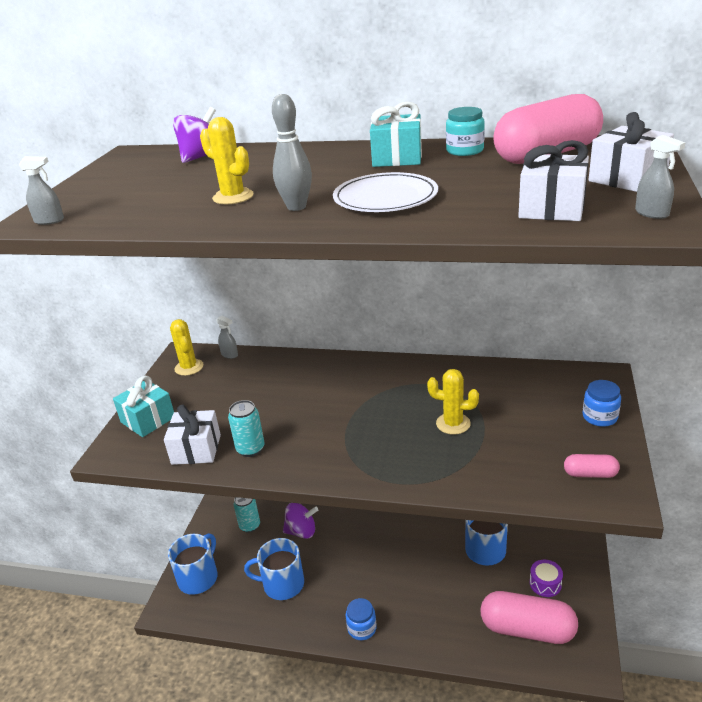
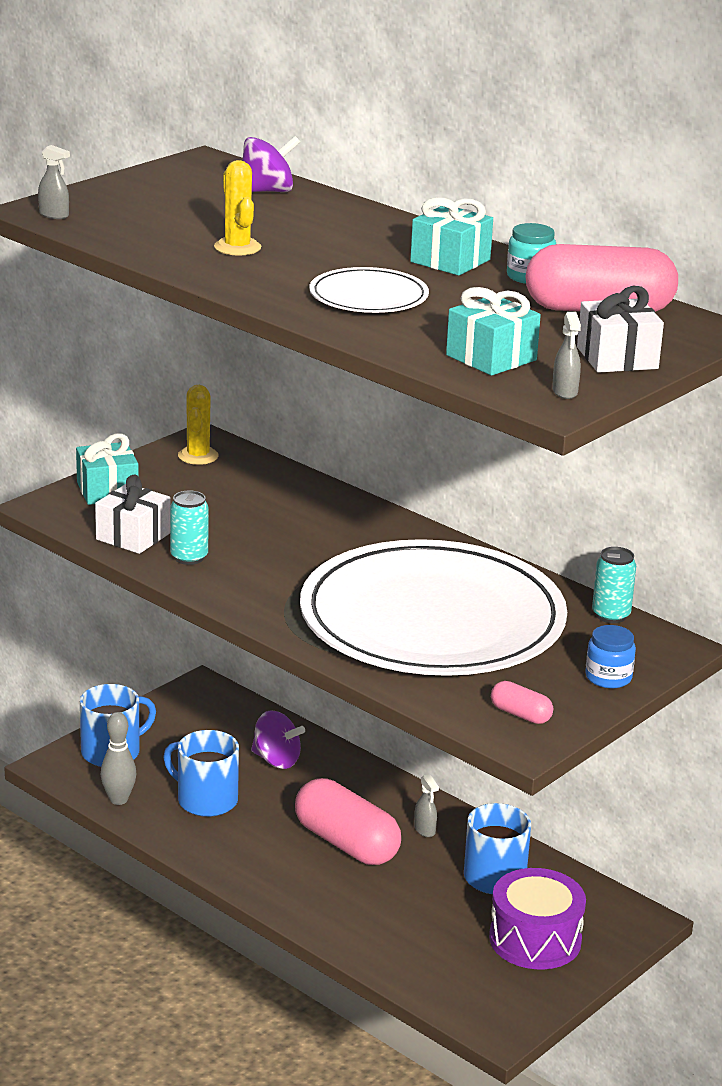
camera: 25 degrees right, 5 degrees down
grey spray bottle [216,316,238,359] -> grey spray bottle moved to [414,774,439,837]
turquoise can [234,497,260,533] -> turquoise can moved to [592,547,636,623]
grey bowling pin [272,94,312,211] -> grey bowling pin moved to [101,712,136,805]
blue jar [346,598,377,640] -> none
yellow cactus [427,369,479,435] -> white plate [300,539,567,676]
pink capsule [480,591,578,644] -> pink capsule moved to [295,778,401,865]
white gift [518,140,589,221] -> turquoise gift [446,287,541,376]
purple drum [530,560,563,597] -> purple drum [489,868,586,969], size x1.94

